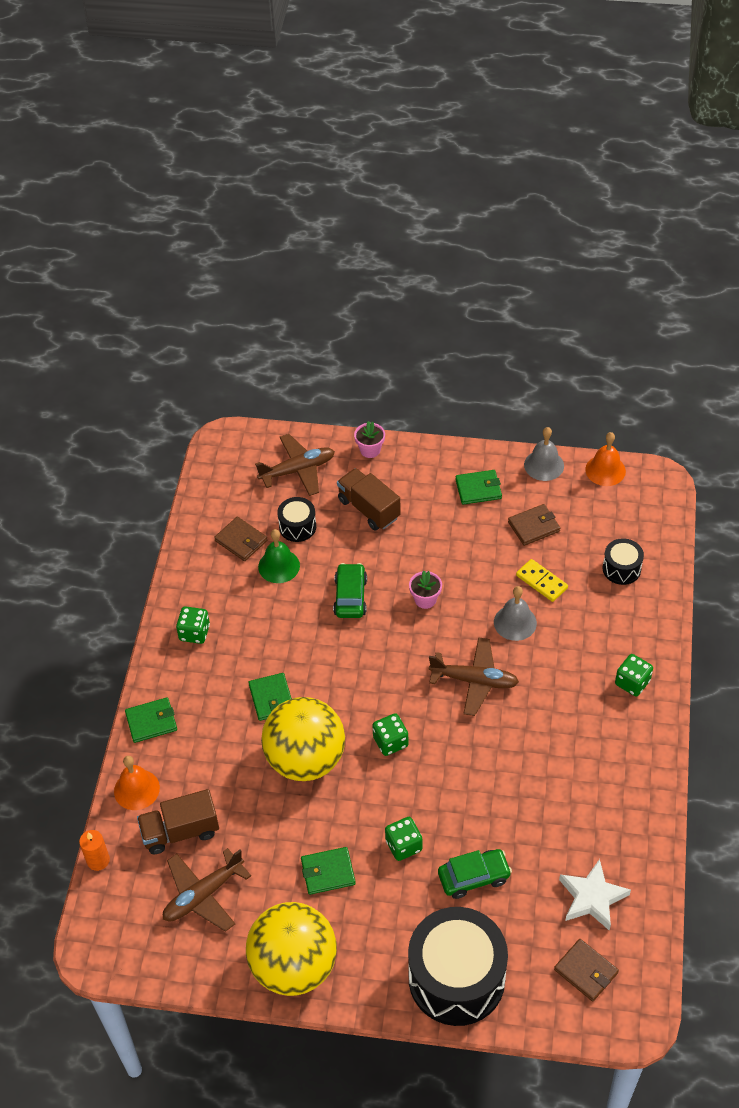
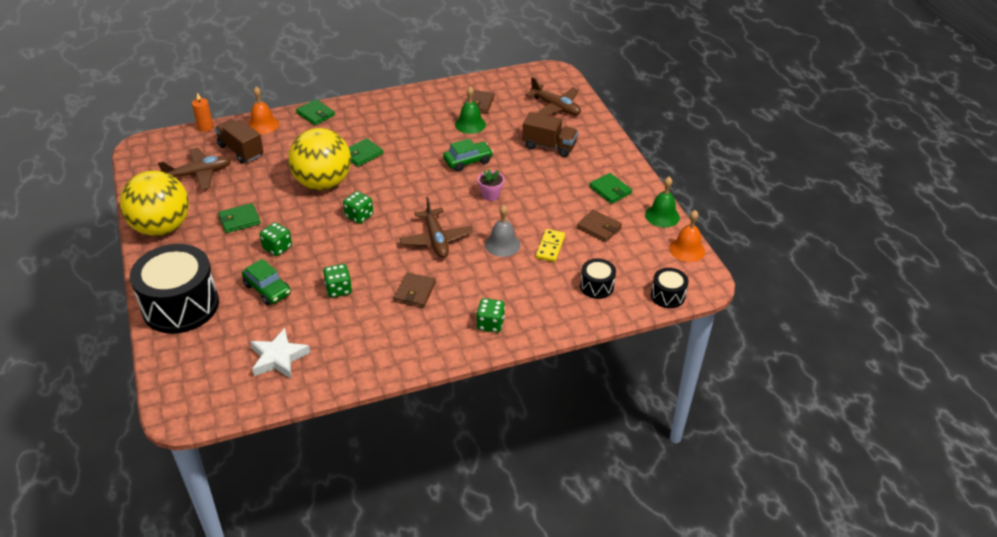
camera: 60 degrees right, 10 degrees down
brown plane [163,848,251,932] -> brown plane turned 135 degrees clockwise [158,148,231,190]
green dice [176,606,210,644] -> green dice moved to [323,264,352,298]
black drum [277,497,316,542] -> black drum moved to [651,268,689,308]
green wallet [301,847,356,895] -> green wallet turned 75 degrees counterclockwise [218,203,261,233]
brown truck [337,468,401,530] -> brown truck turned 90 degrees clockwise [522,112,578,157]
pink flower pot [354,421,385,458] -> none
grey bell [524,427,564,481] -> green bell [645,177,680,227]
brown wallet [554,939,619,1001] -> brown wallet moved to [394,272,436,308]

